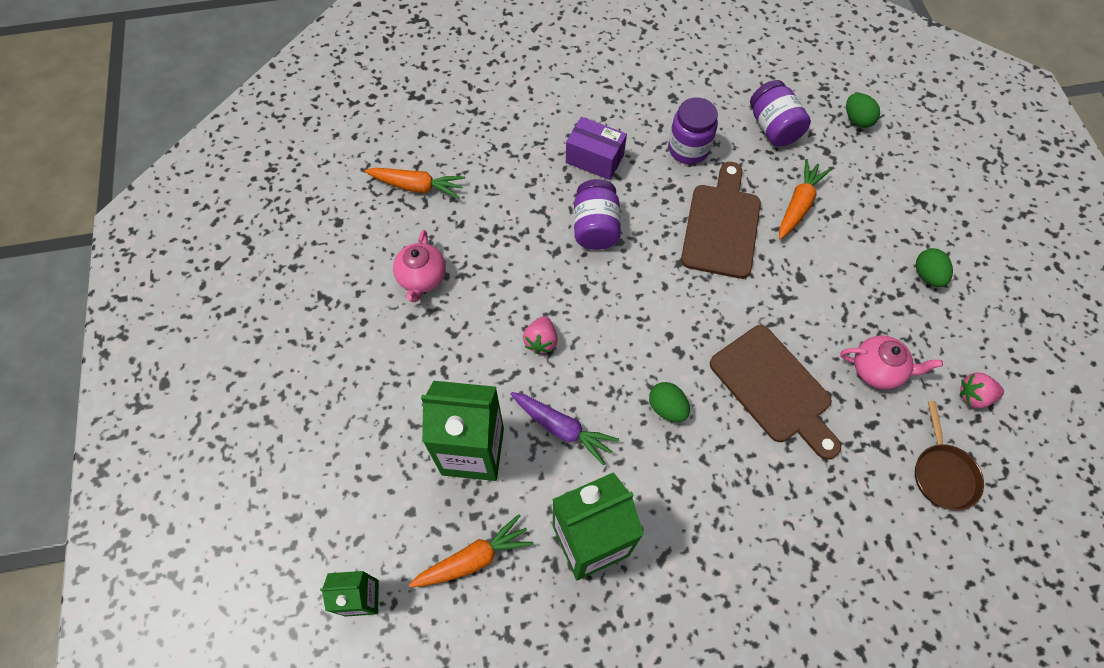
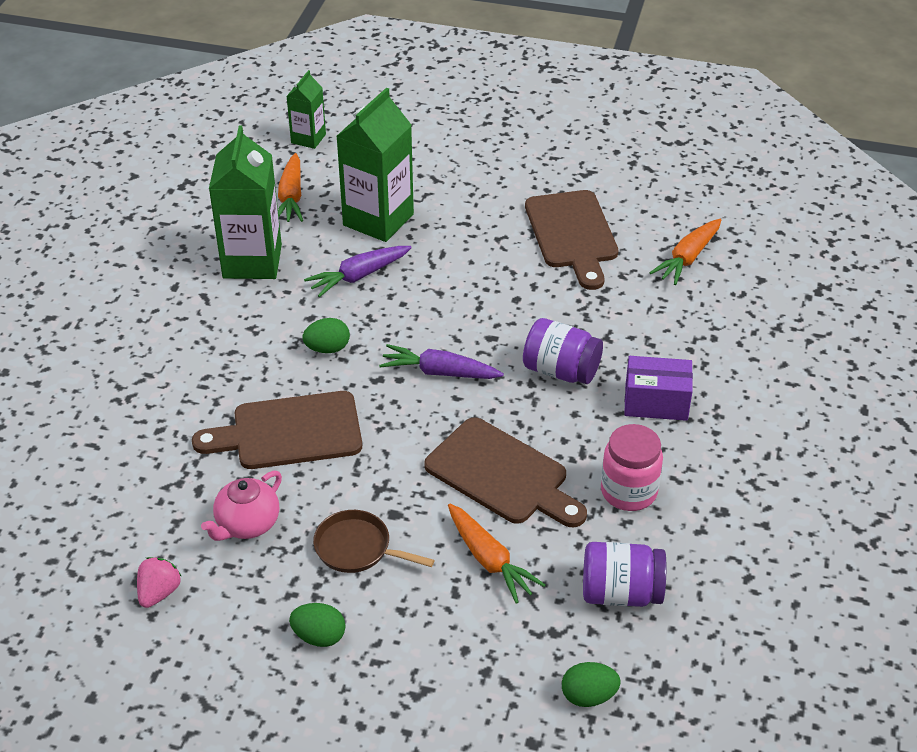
camera: 115 degrees right, 20 degrees down
pink teapot [393,230,446,302] -> brown cutting board [525,190,618,290]
pink strawberry [523,316,558,354] -> none
purple box [566,117,627,180] -> purple box turned 45 degrees clockwise [624,356,693,421]
purple jar [668,97,718,164] -> pink jar [601,424,663,511]
brown pan [915,401,984,510] -> brown pan moved to [313,510,435,573]
none -> purple carrot [379,344,504,379]

